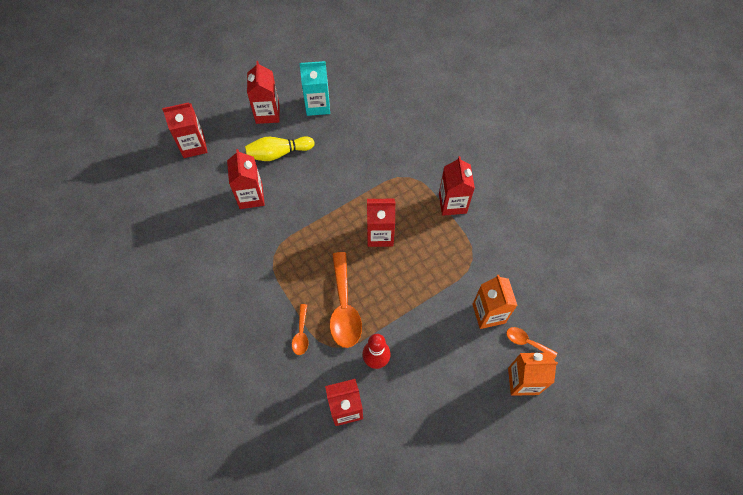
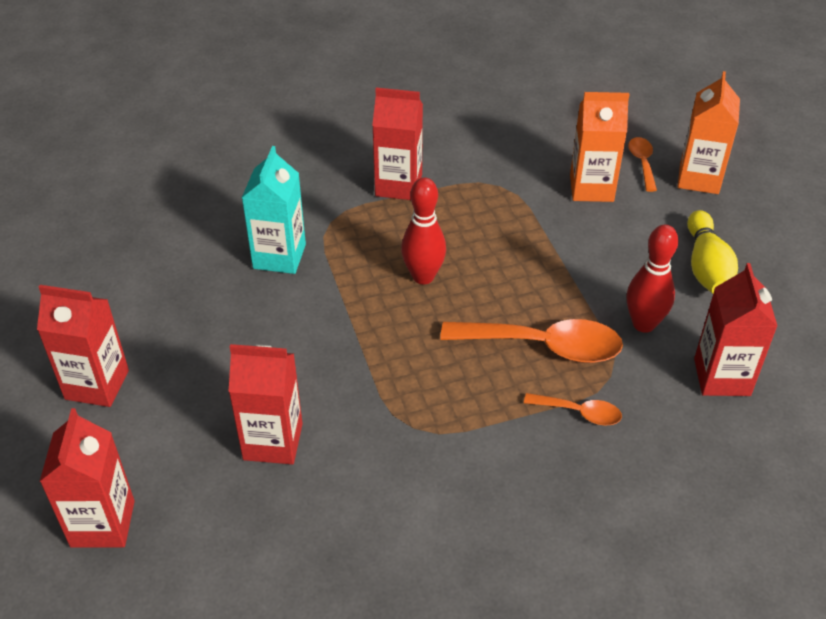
camera: 75 degrees left, 20 degrees down
yellow bowling pin [245,136,315,161] -> yellow bowling pin moved to [687,210,738,294]
turquoise carton [300,61,330,116] -> turquoise carton moved to [242,146,306,274]
red carton [367,199,396,247] -> red bowling pin [401,177,446,284]
orange spoon [506,327,557,359] -> orange spoon turned 135 degrees clockwise [628,137,657,192]

